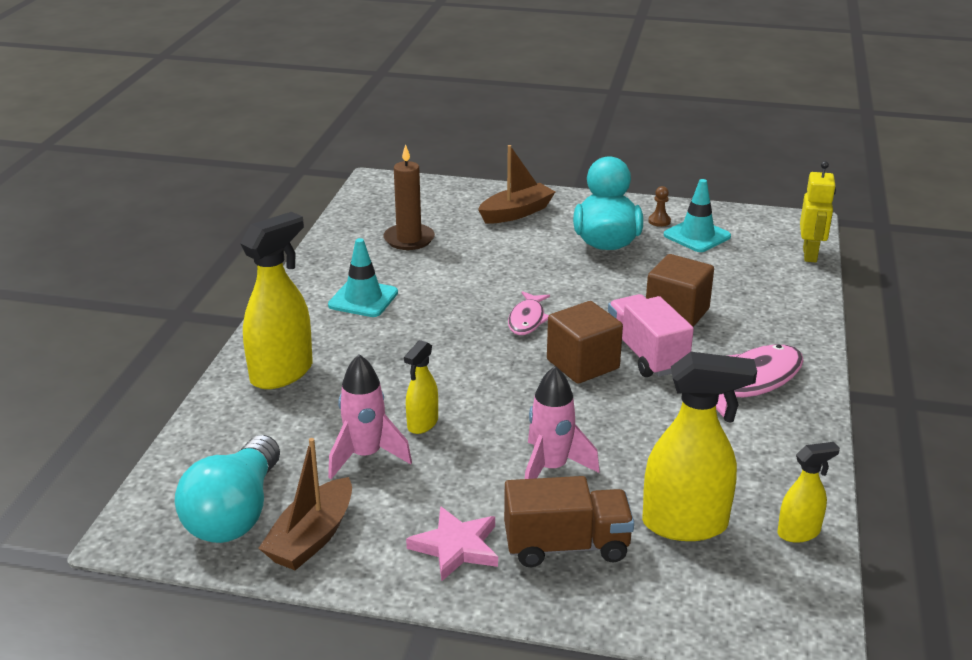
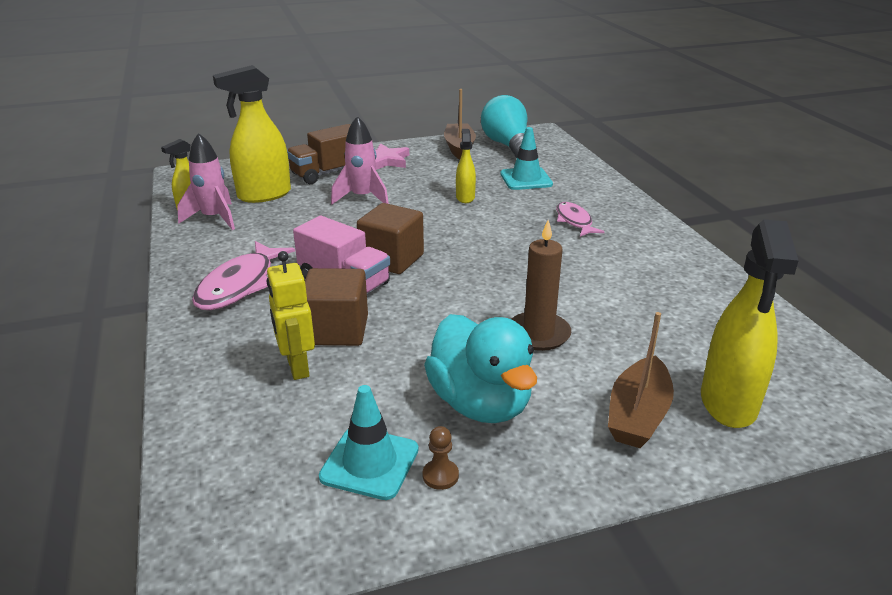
camera: 150 degrees right, 0 degrees up
yellow spray bottle [240,212,313,389] -> yellow spray bottle moved to [701,220,799,428]
turquoise traffic cone [328,238,398,317] -> turquoise traffic cone moved to [500,127,553,190]
pink rocket [328,354,412,479] -> pink rocket moved to [177,133,235,230]
brown candle [384,144,435,250] -> brown candle moved to [511,220,571,351]
pink fish [508,291,550,335] -> pink fish moved to [556,202,604,237]
yellow robot [800,161,836,262] -> yellow robot moved to [267,251,315,380]

